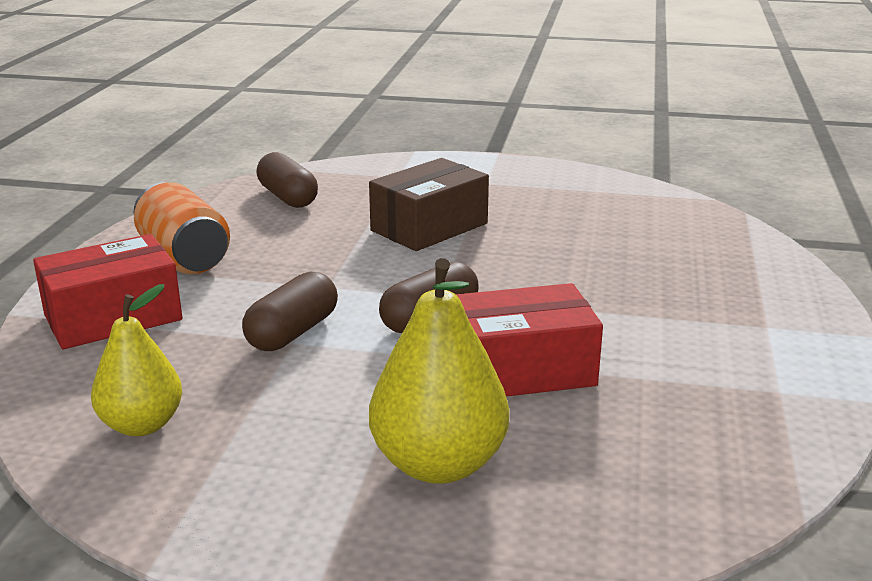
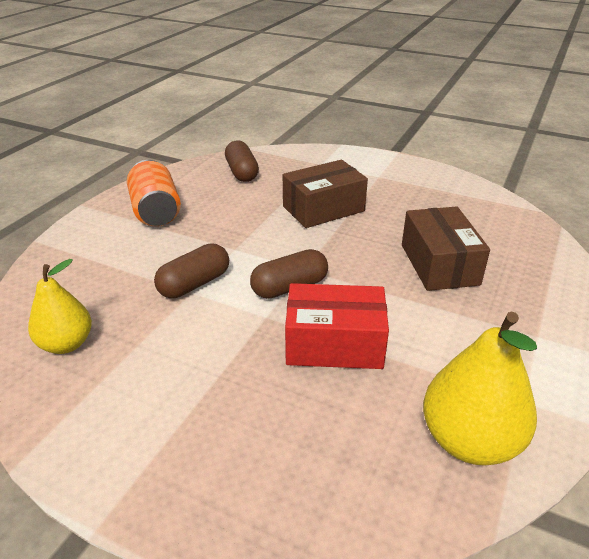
camera: 15 degrees right, 10 degrees up
red box [33,234,183,349] -> none
yellow pear [369,258,509,484] -> yellow pear moved to [423,312,537,466]
none -> brown box [402,207,490,291]

